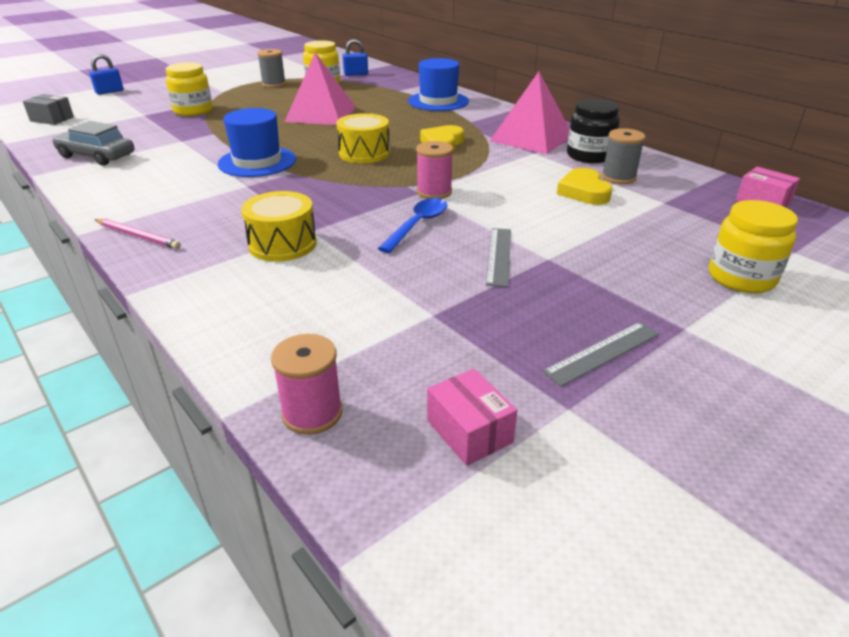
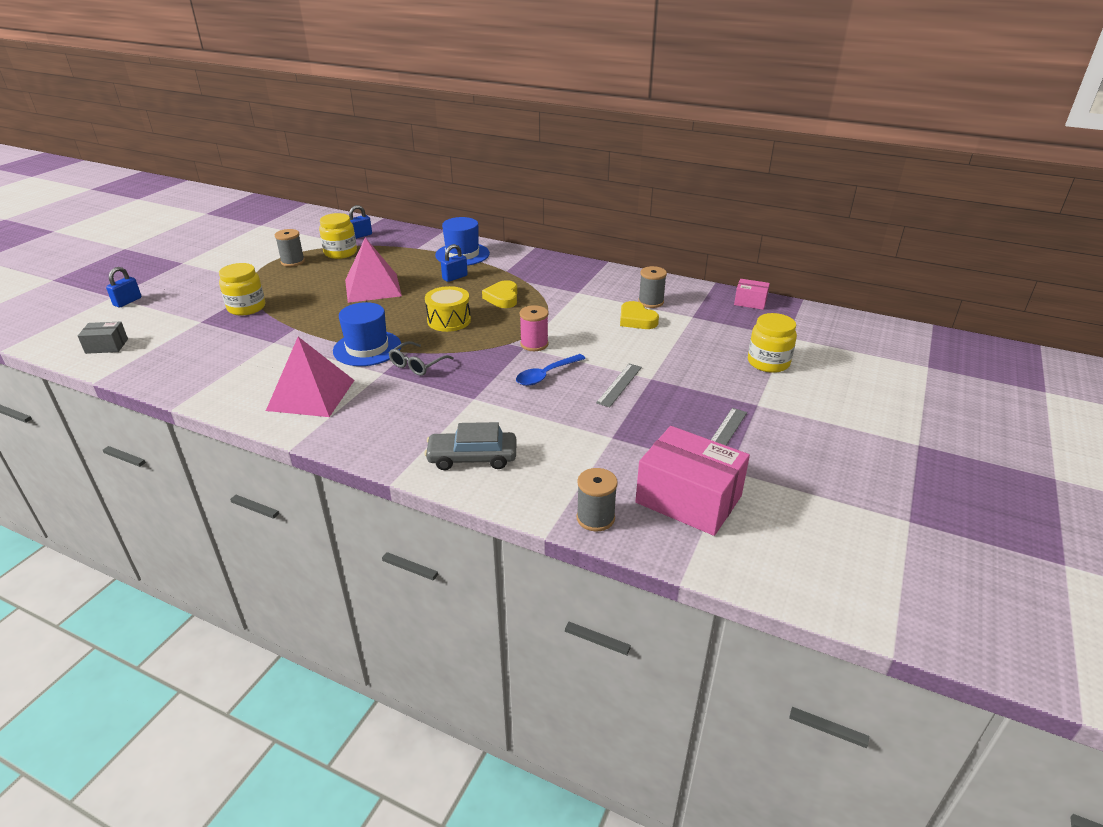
camera: 25 degrees left, 0 degrees up
grey car [52,121,135,166] -> grey car moved to [424,422,516,470]
pink pencil [95,219,181,249] -> none
yellow drum [241,191,317,262] -> none
pink spool [271,334,342,435] -> grey spool [577,468,618,531]
blue spoon [378,198,447,253] -> blue spoon turned 135 degrees counterclockwise [516,354,586,386]
pink box [427,369,517,466] -> pink box [635,426,750,536], size x2.00
grey ruler [486,228,511,287] -> grey ruler turned 45 degrees clockwise [596,364,642,407]
pink pyramid [490,72,570,154] -> pink pyramid moved to [266,337,355,417]
black jar [567,99,620,163] -> none
none -> grey glasses [389,341,454,376]
none -> blue padlock [441,244,468,282]

